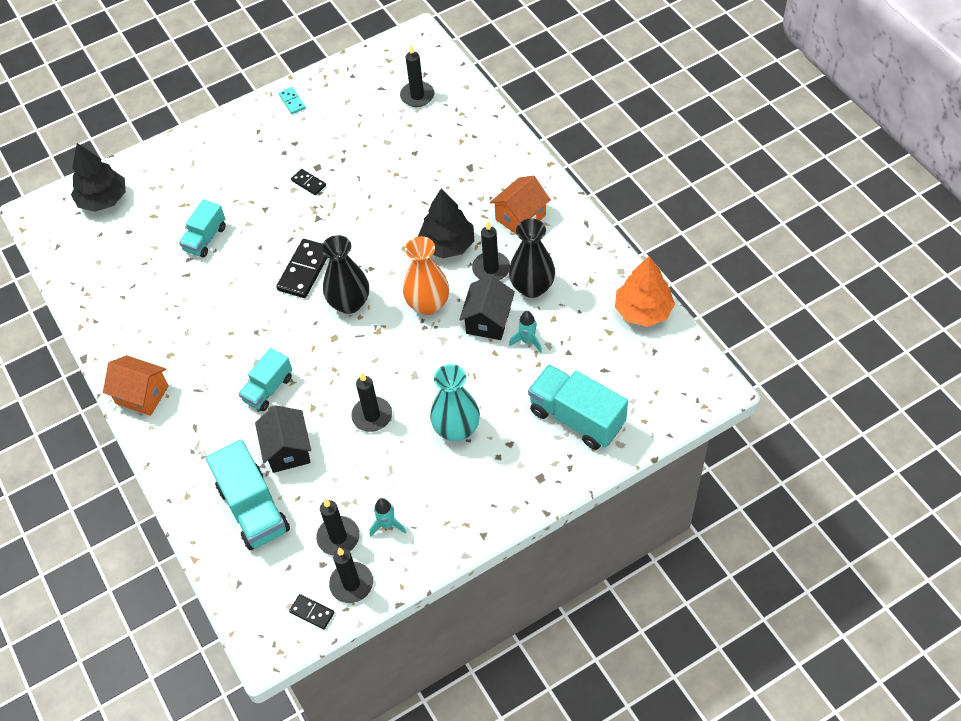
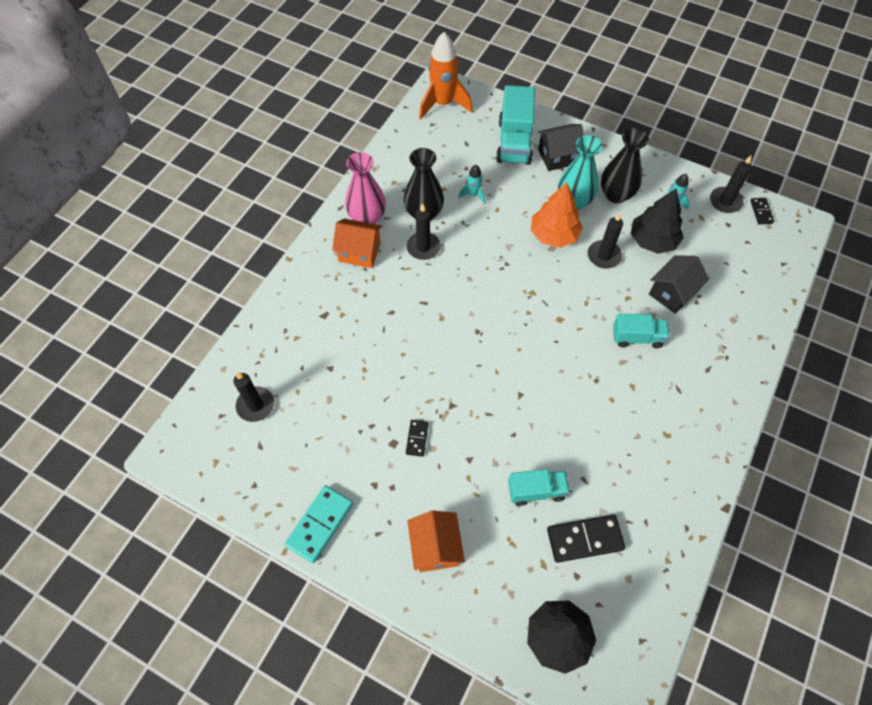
camera: 125 degrees left, 5 degrees up
orange house [103,355,169,416] -> orange house moved to [407,510,465,572]
turquoise truck [206,440,290,550] -> none
black domino [276,239,327,298] -> black domino moved to [547,515,625,563]
turquoise domino [279,87,306,114] -> turquoise domino [285,485,353,563], size x1.83
black candle [316,499,359,555] -> none
black vase [321,235,369,314] -> black vase moved to [601,128,649,203]
orange vase [403,236,449,315] -> none
black tree [418,188,474,258] -> black tree moved to [631,188,684,254]
black house [459,275,515,340] -> black house moved to [538,124,584,171]
orange tree [615,256,675,327] -> orange tree moved to [531,182,583,248]
none -> pink vase [345,152,386,224]
none -> orange rocket [419,32,472,119]

